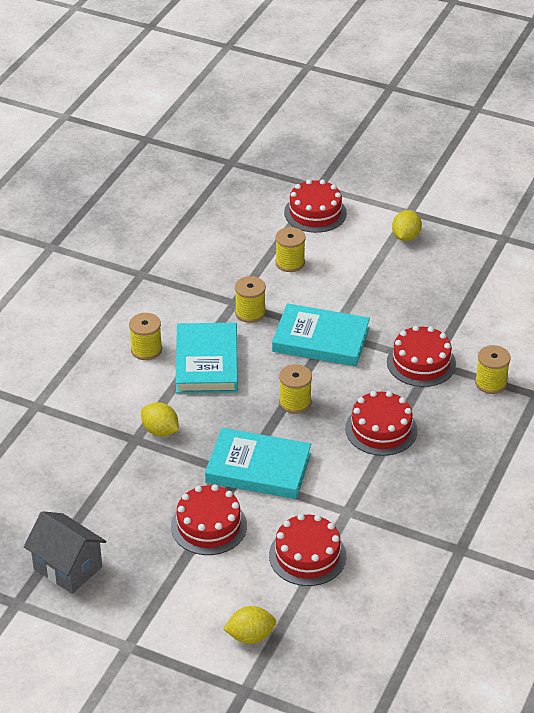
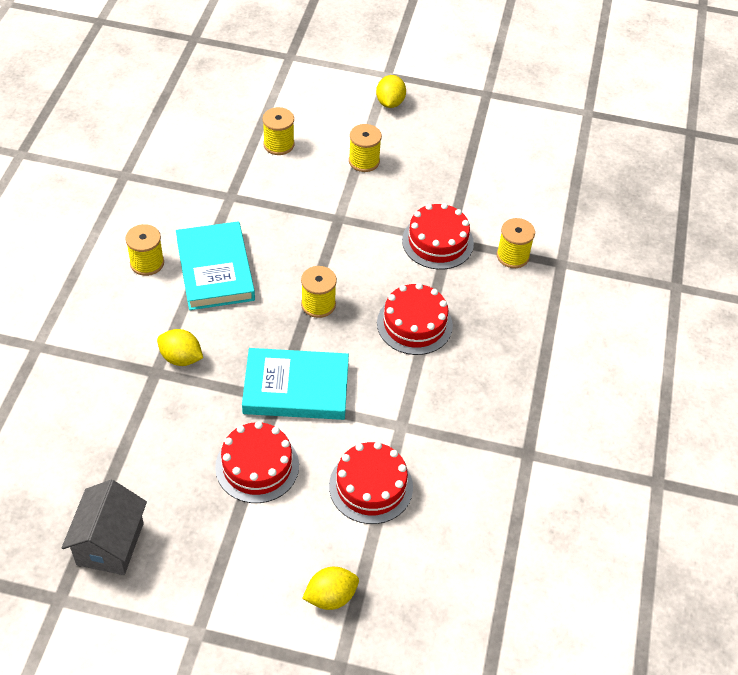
camera: 15 degrees left, 10 degrees up
grey house [24,511,106,594] -> grey house turned 75 degrees clockwise [62,480,147,575]
yellow spool [235,276,266,323] -> yellow spool moved to [349,124,382,172]
turquoise book [272,303,370,367] -> none
red cake [284,179,347,233] -> none

